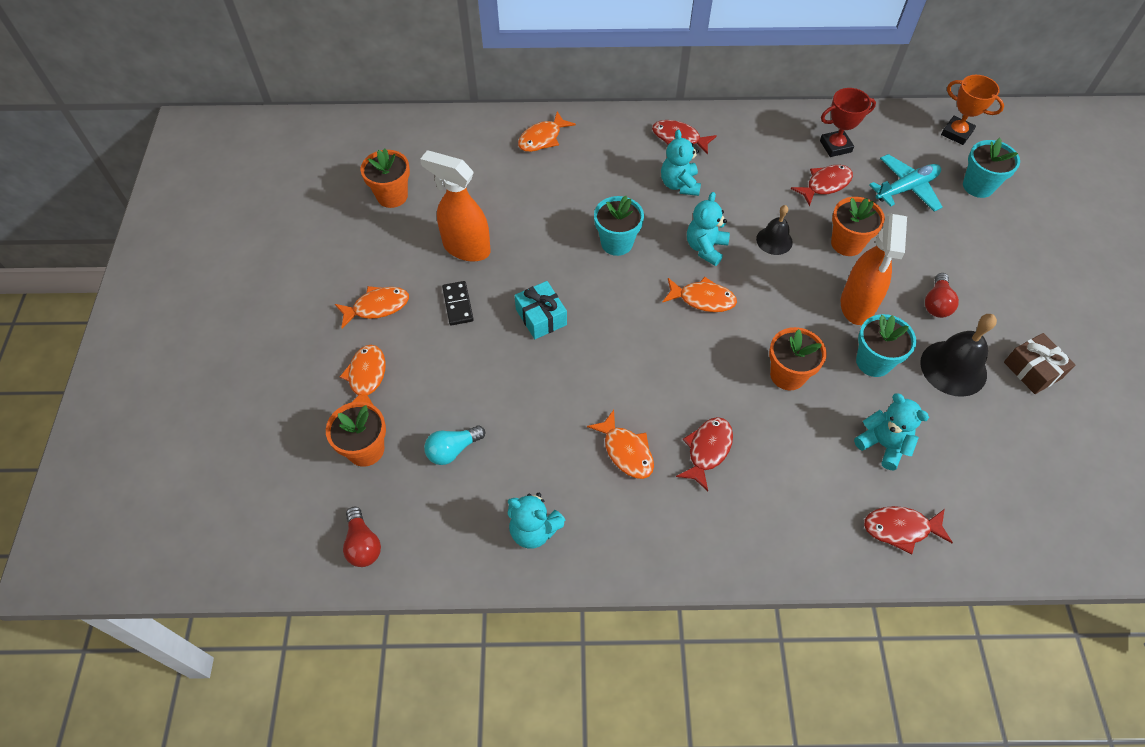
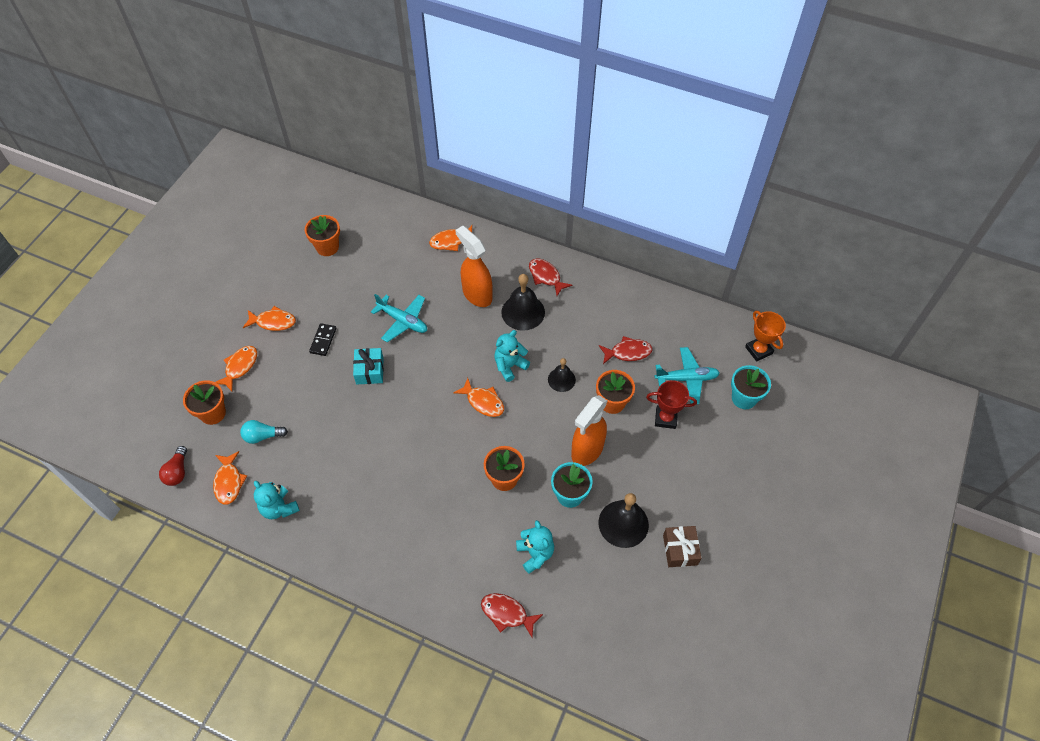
camera: 25 degrees right, 0 degrees up
orange spray bottle [420,150,491,262] -> orange spray bottle moved to [455,226,493,307]
orange fish [587,410,654,479] -> orange fish moved to [213,451,247,505]
turquoise flower pot [594,196,644,256] -> none
turquoise teddy bear [661,130,701,196] -> black bell [501,274,545,331]
red fish [676,417,733,491] -> none
red trophy [820,88,876,157] -> red trophy moved to [646,380,697,429]
red light bulb [925,273,959,318] -> none
none -> turquoise plane [371,294,427,342]

